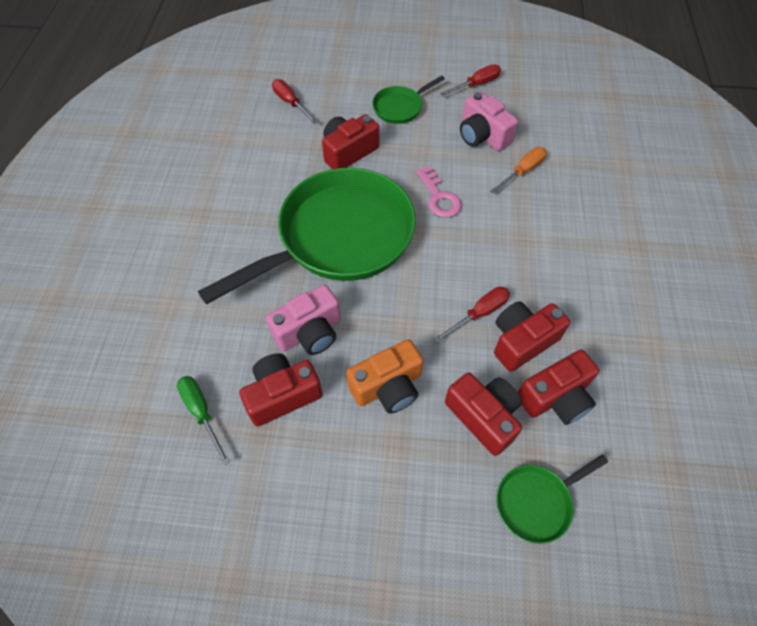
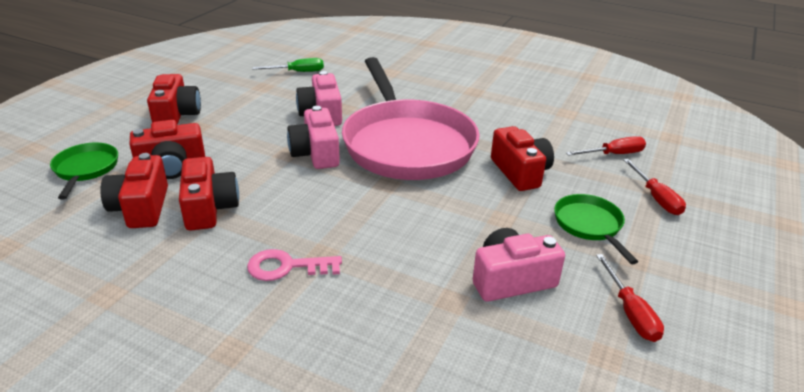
camera: 110 degrees right, 25 degrees down
green pan [198,168,416,305] -> pink pan [342,57,480,180]
red camera [240,353,323,427] -> red camera moved to [147,74,201,125]
orange camera [346,339,423,414] -> none
pink key [416,166,462,218] -> pink key moved to [247,249,342,281]
red screwdriver [434,287,510,343] -> red screwdriver moved to [623,159,686,215]
orange screwdriver [490,147,547,194] -> none
none -> pink camera [287,106,340,169]

